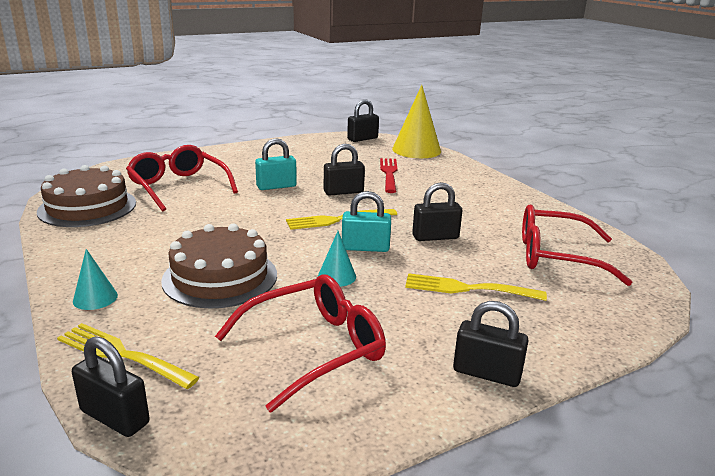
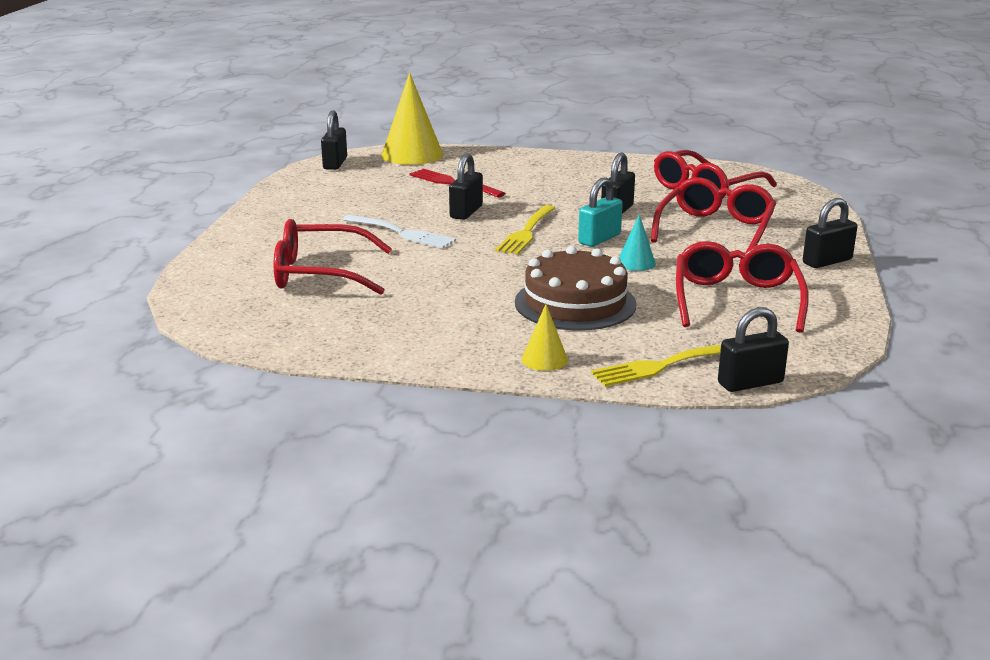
camera: 50 degrees left, 0 degrees up
brown cake [37,165,136,227] -> none
turquoise cone [73,249,118,310] -> yellow cone [522,304,568,371]
turquoise padlock [255,138,297,190] -> white fork [342,215,456,248]
yellow fork [405,273,547,301] -> red glasses [651,177,776,251]

